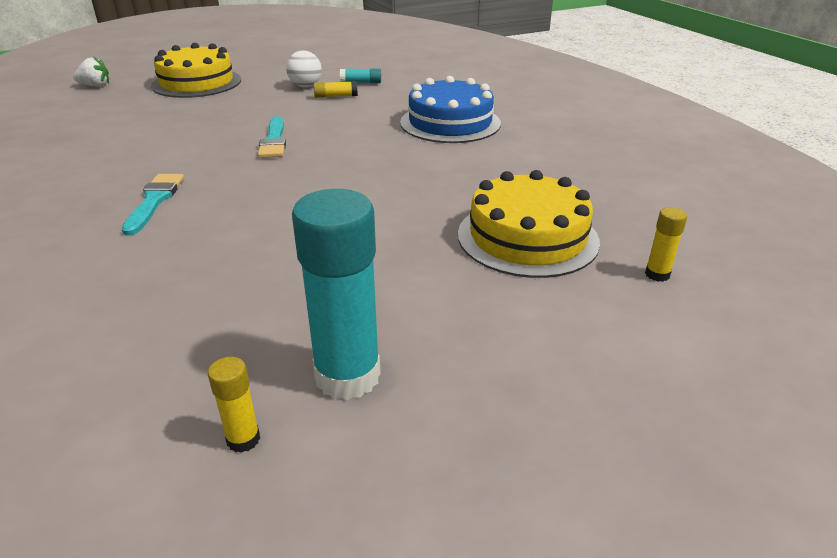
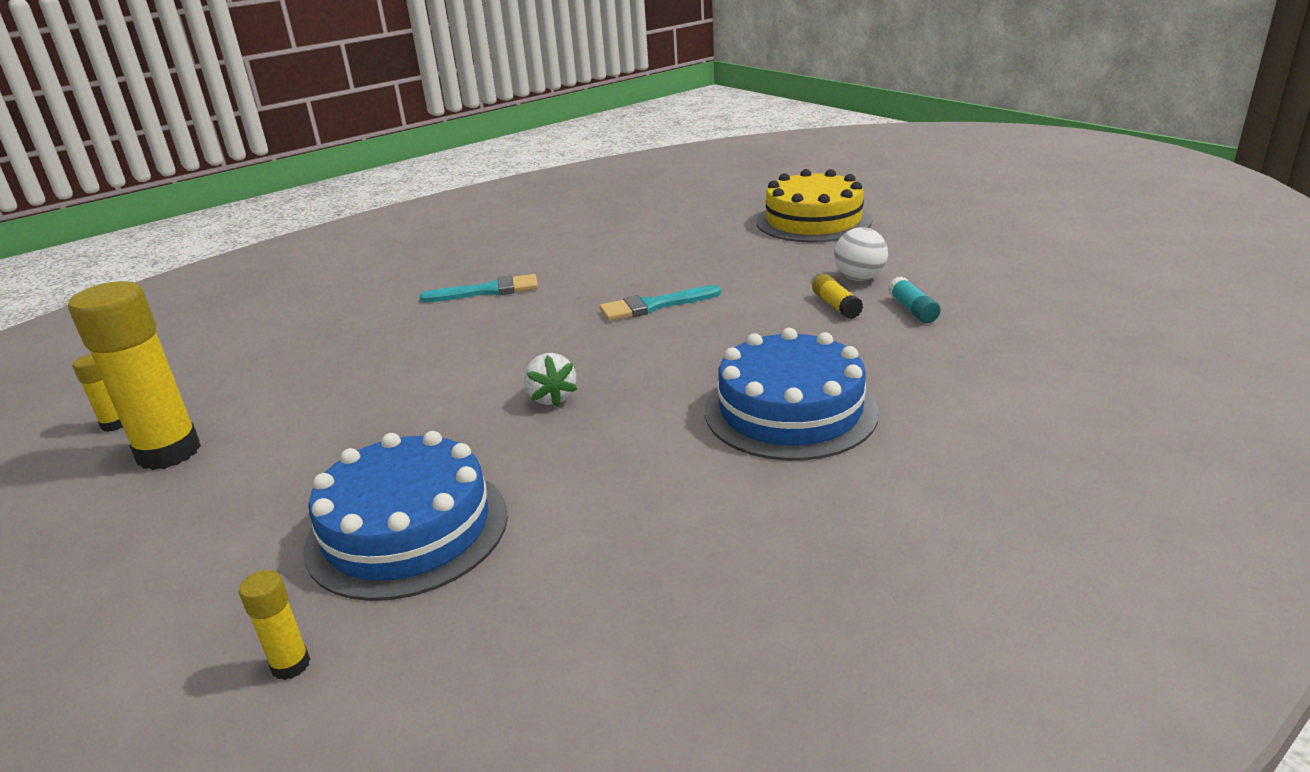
camera: 80 degrees right, 5 degrees down
white strawberry [73,57,109,87] -> white strawberry moved to [524,353,577,407]
turquoise glue stick [292,189,381,400] -> yellow glue stick [68,281,201,470]
yellow cake [458,170,600,278] -> blue cake [303,431,508,601]

